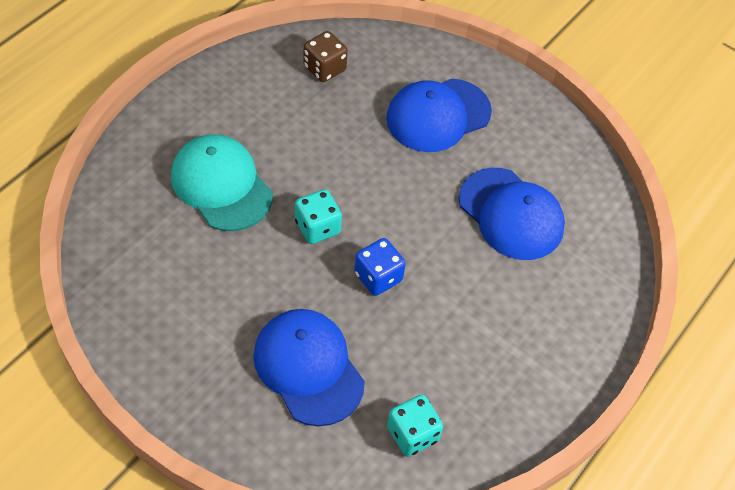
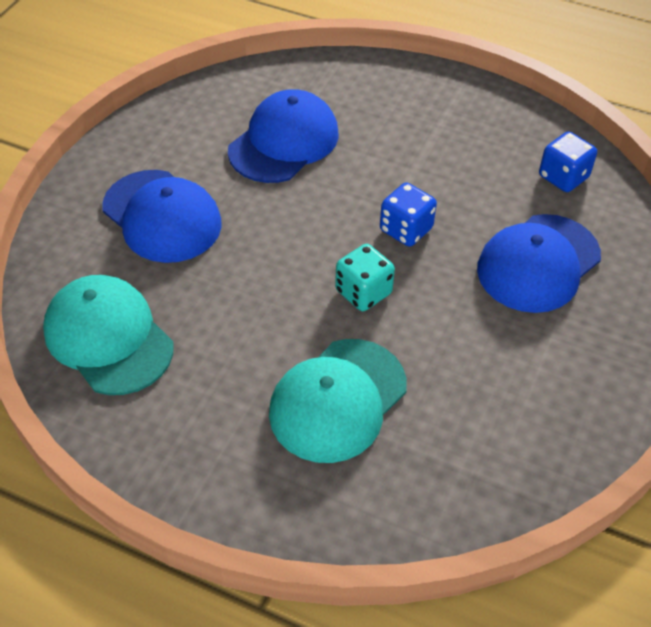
camera: 100 degrees left, 5 degrees down
brown dice [304,31,348,82] -> turquoise cap [43,275,174,395]
turquoise dice [387,395,443,457] -> blue dice [539,131,597,192]

